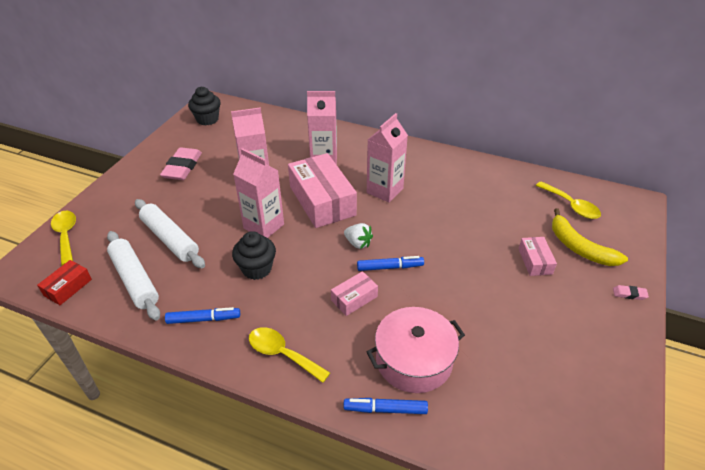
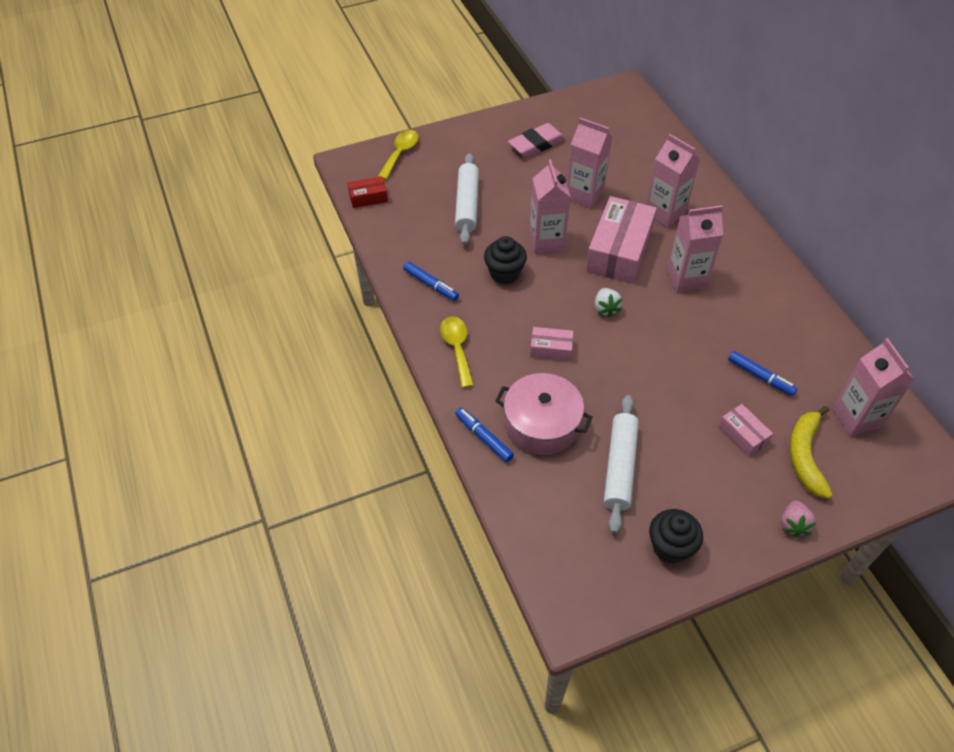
camera: 45 degrees right, 10 degrees up
white rolling pin [107,231,160,321] -> white rolling pin moved to [604,395,639,534]
black cupcake [188,87,221,125] -> black cupcake moved to [649,509,703,564]
blue marker [357,256,424,271] -> blue marker moved to [728,351,797,396]
pink box [519,237,557,276] -> pink box turned 75 degrees counterclockwise [719,404,773,456]
yellow spoon [536,181,601,219] -> pink carton [833,338,914,436]
pink eraser [613,285,649,300] -> pink strawberry [781,500,816,538]

